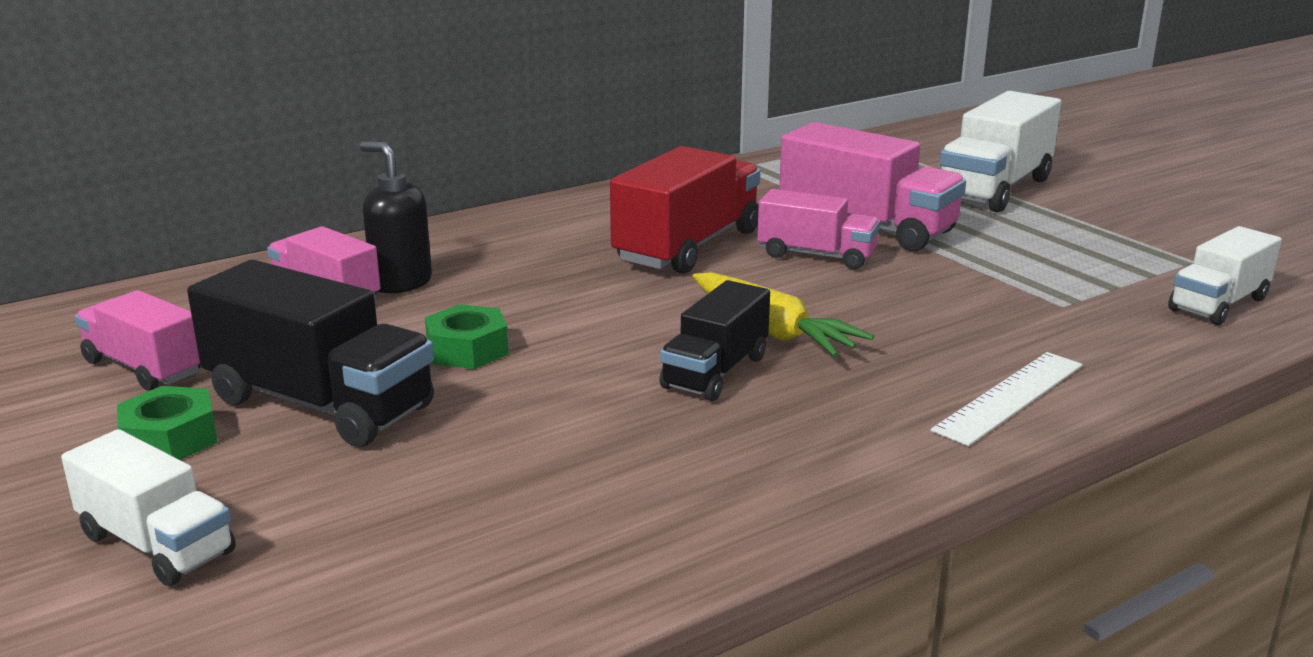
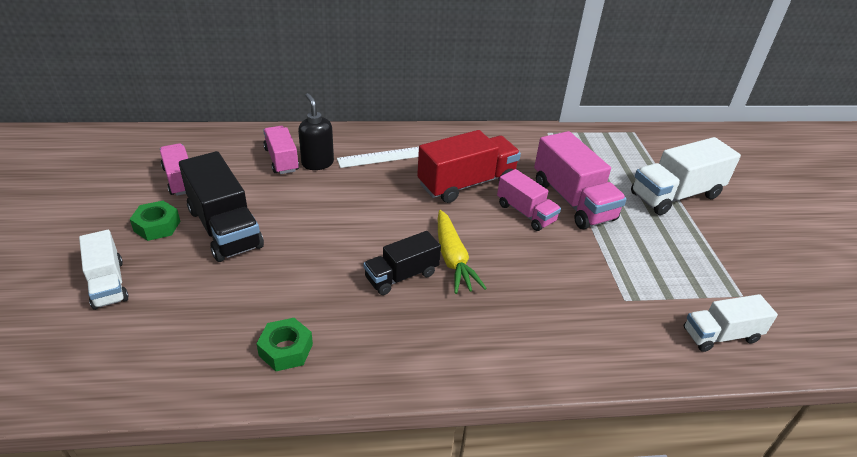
camera: 25 degrees right, 15 degrees up
green nut [425,304,509,369] -> green nut moved to [256,318,313,371]
white ruler [931,352,1083,446] -> white ruler moved to [337,147,419,168]

